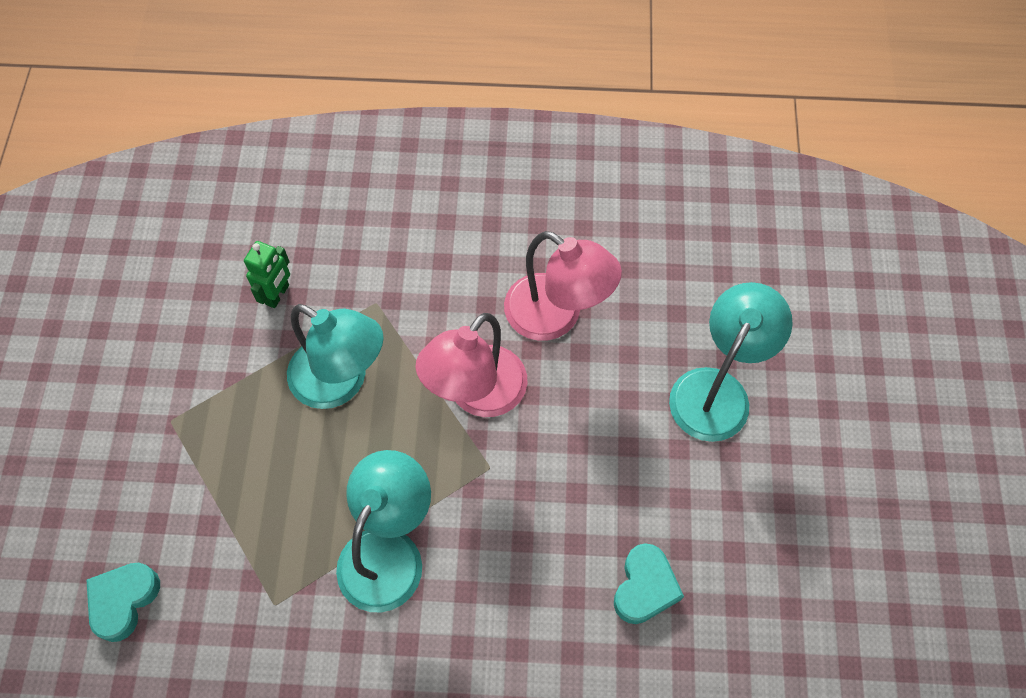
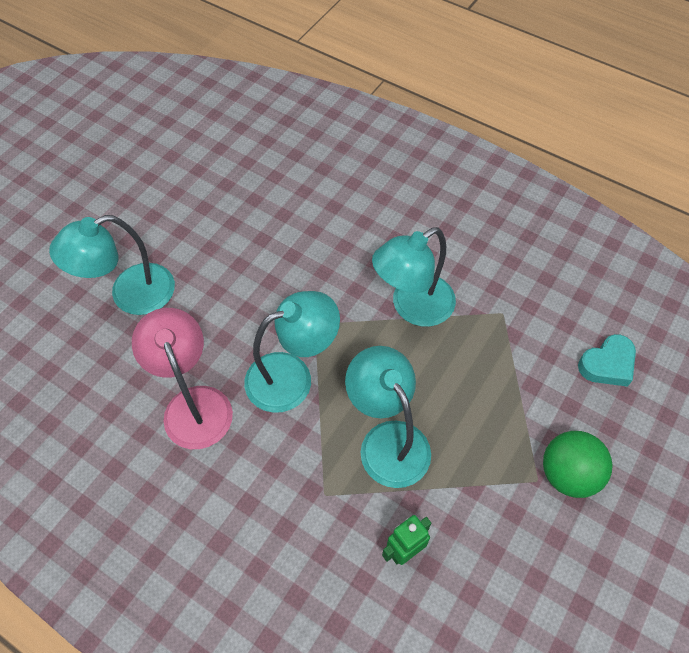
camera: 150 degrees left, 5 degrees down
pink lamp [416,313,527,417] -> turquoise lamp [244,291,340,413]
turquoise heart [614,543,684,624] -> none
none -> green ball [543,431,613,498]

